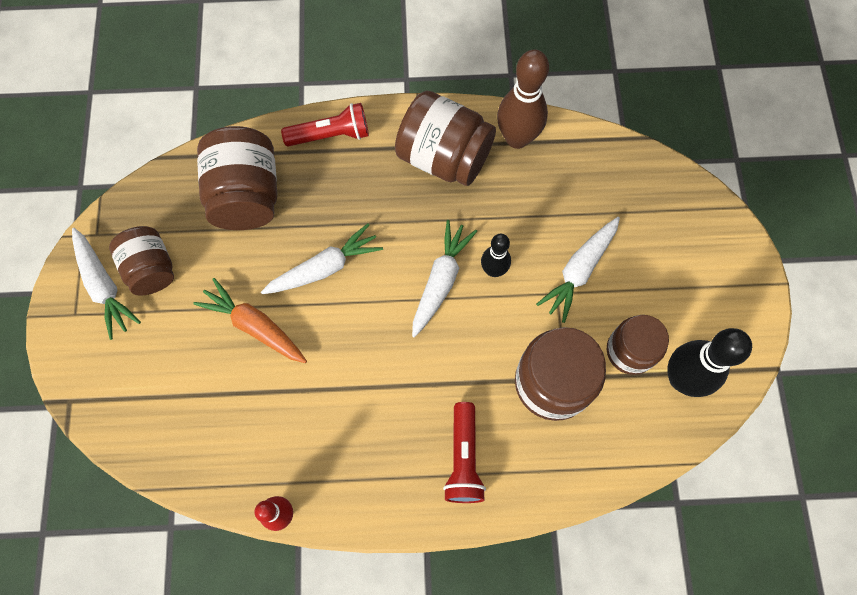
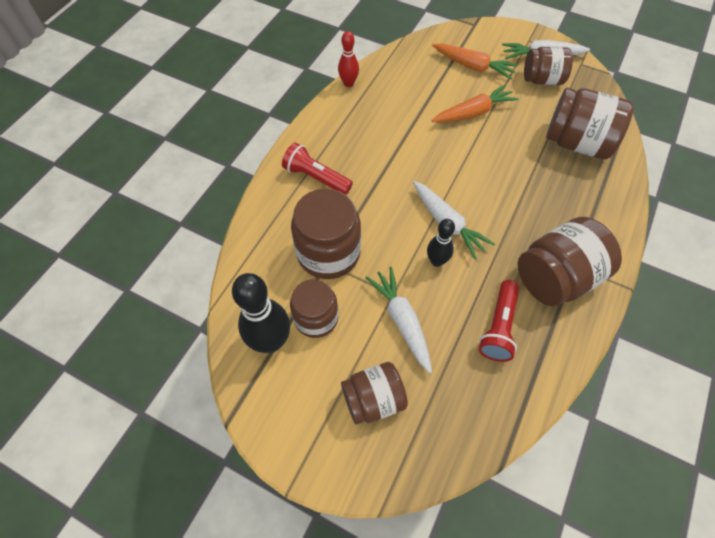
camera: 120 degrees right, 10 degrees down
white carrot [261,223,383,294] -> none
red flashlight [281,103,369,147] -> red flashlight moved to [479,280,519,362]
brown bowling pin [497,49,549,149] -> none
none -> brown jar [341,362,408,425]
none -> orange carrot [432,43,518,80]

